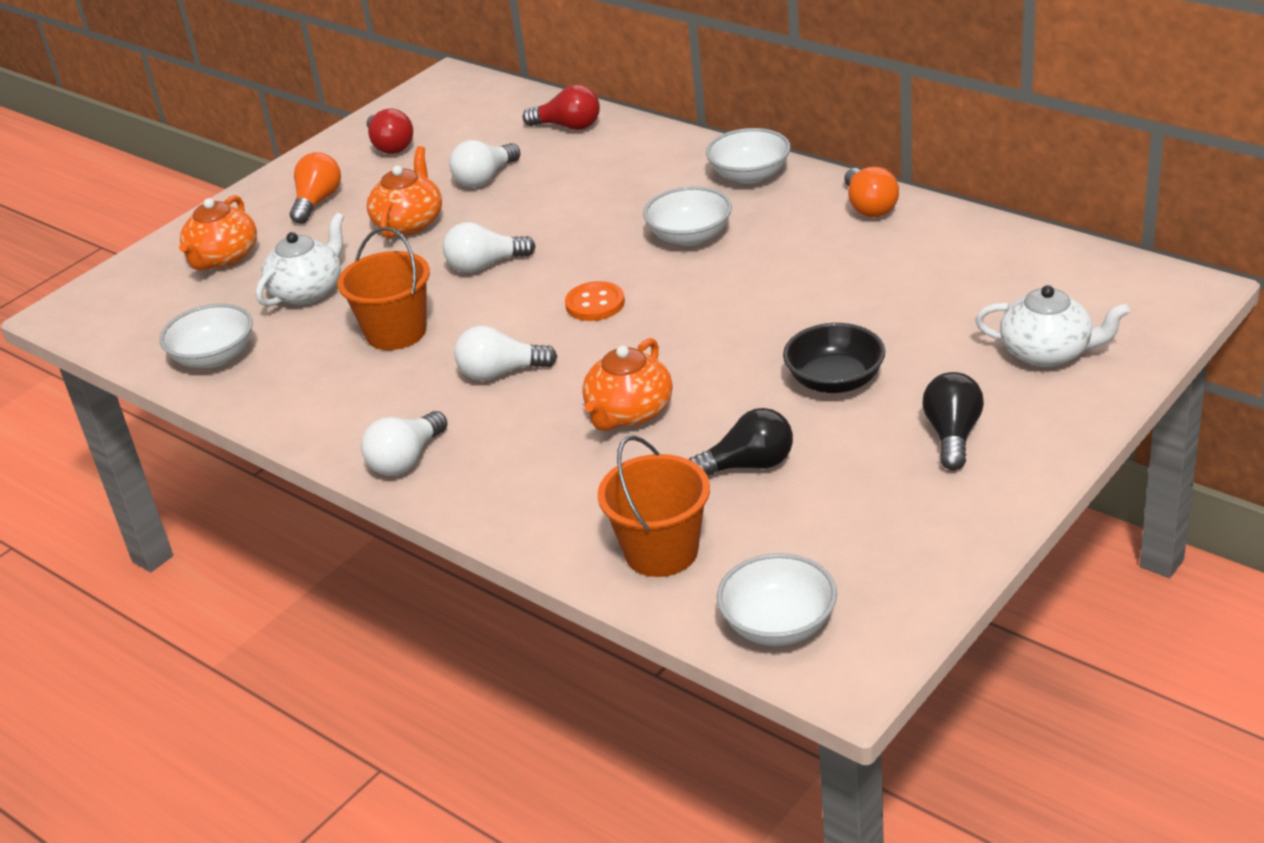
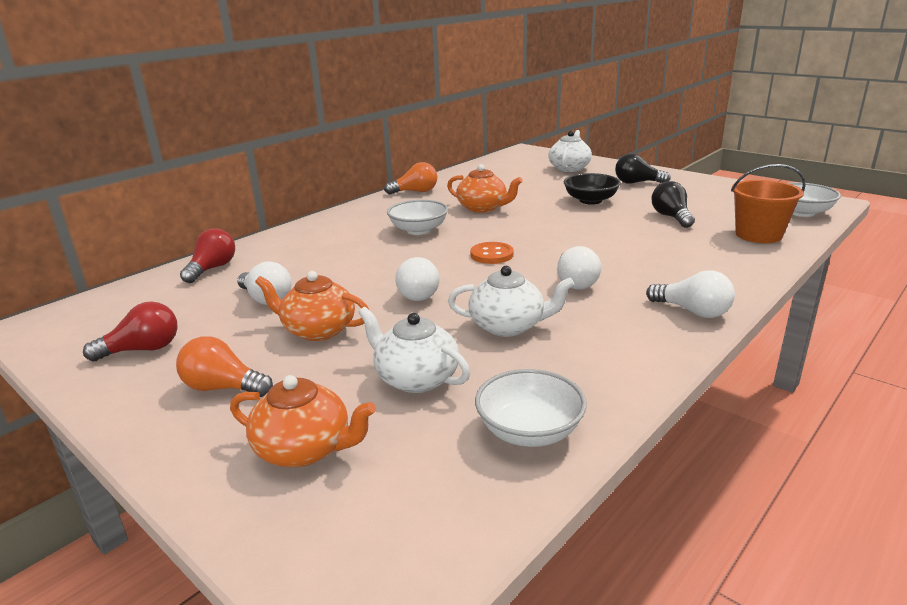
camera: 90 degrees left, 10 degrees down
orange bucket [337,227,430,350] -> white teapot [448,266,575,337]
orange teapot [582,338,673,431] -> orange teapot moved to [447,164,523,213]
white bowl [706,128,791,184] -> none

